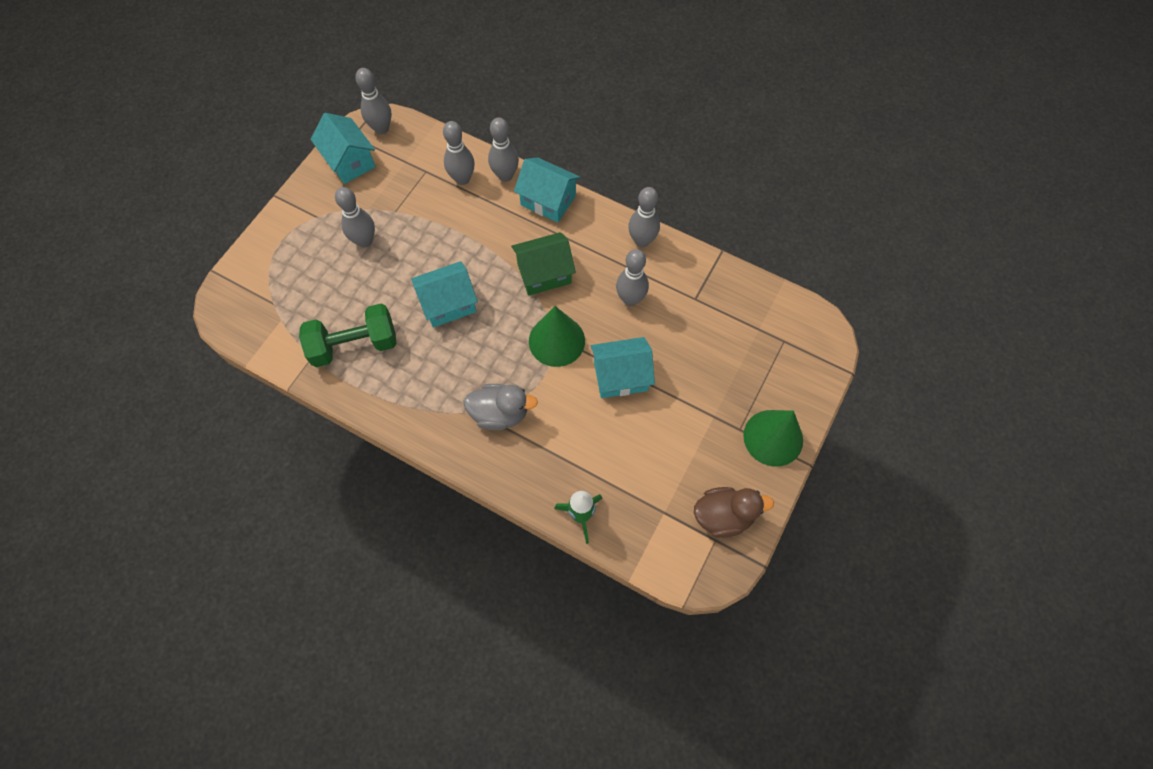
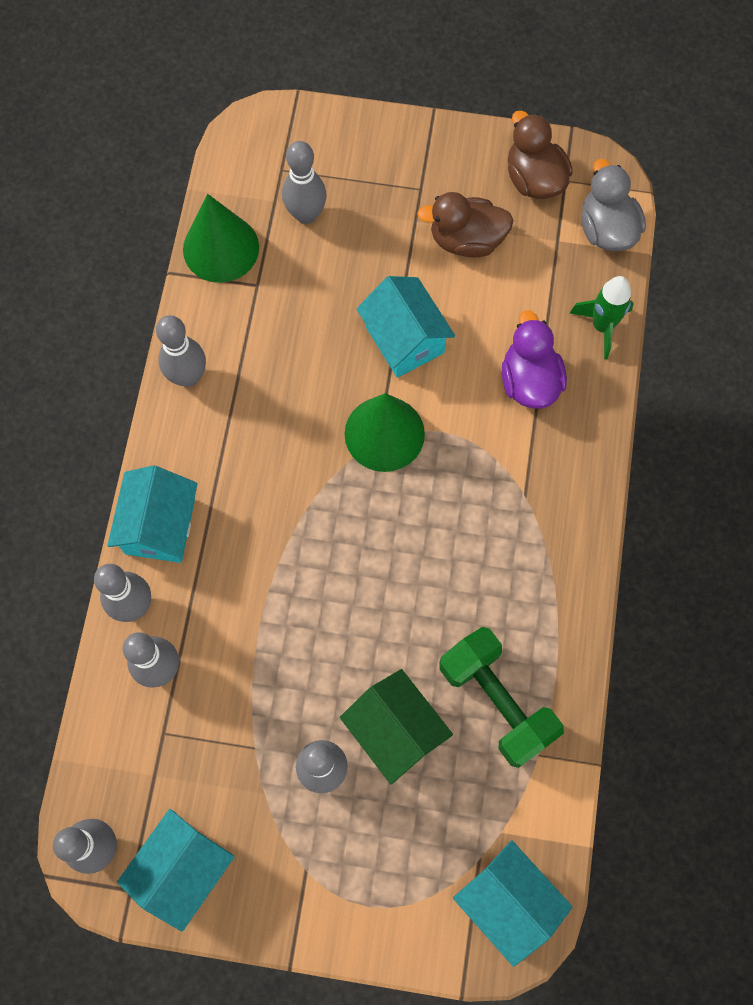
camera: 110 degrees left, 5 degrees up
turquoise house [411,261,478,328] -> turquoise house moved to [453,840,573,967]
grey duck [464,384,538,430] -> grey duck moved to [581,159,646,251]
green house [511,232,576,296] -> green house moved to [340,669,453,784]
grey bowling pin [616,249,649,306] -> grey bowling pin moved to [282,141,327,224]
green cone [743,410,803,467] -> green cone moved to [183,194,259,283]
none -> brown duck [417,192,514,258]
none -> purple duck [502,310,567,409]

